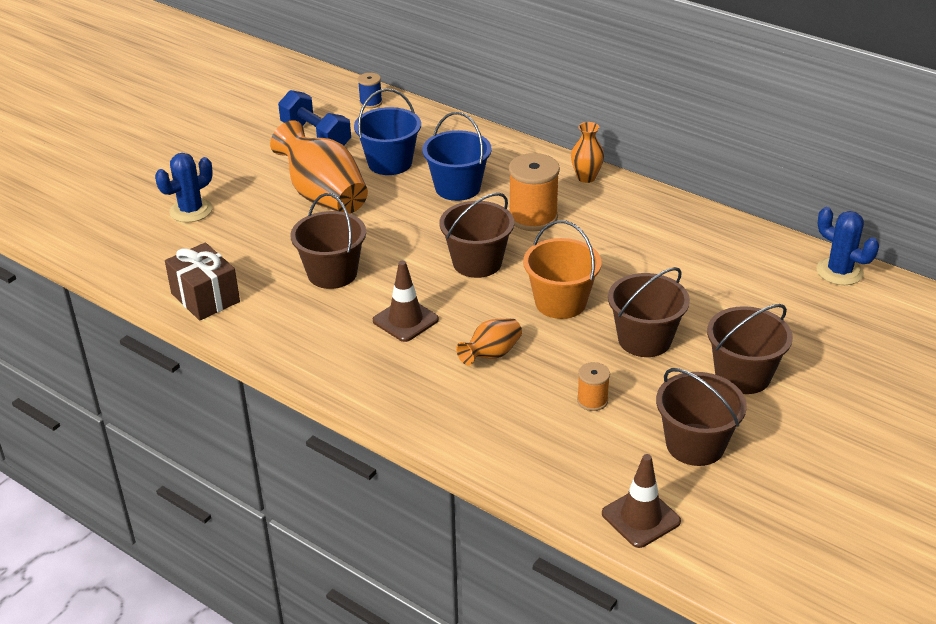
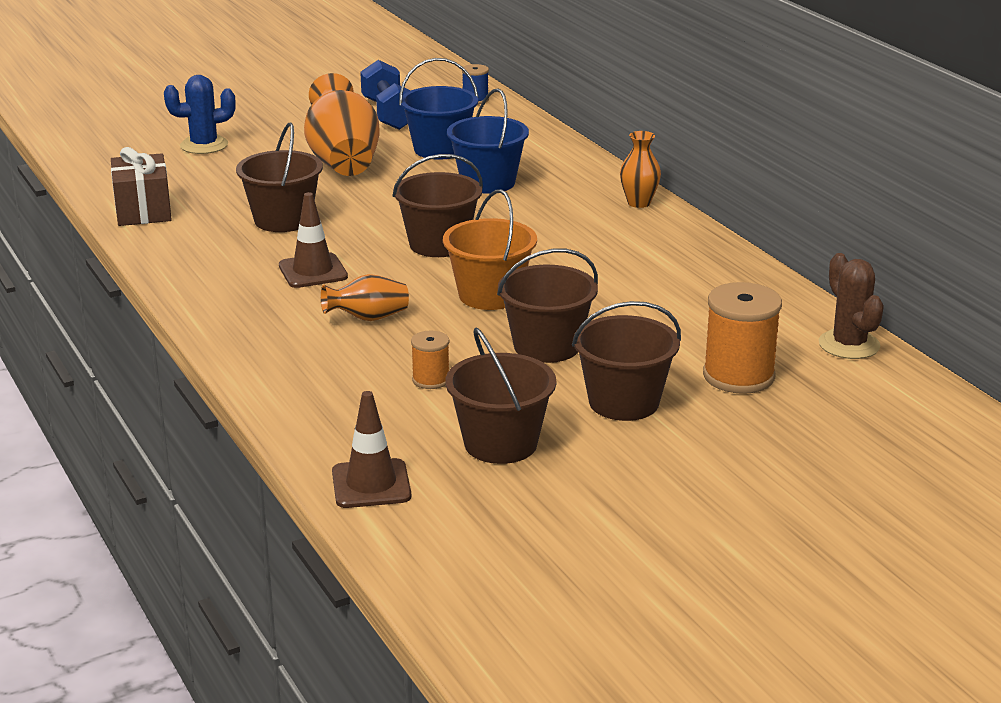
camera: 25 degrees right, 10 degrees down
orange spool [509,153,560,231] -> orange spool moved to [703,282,782,394]
blue cactus [816,207,879,285] -> brown cactus [819,253,884,359]

